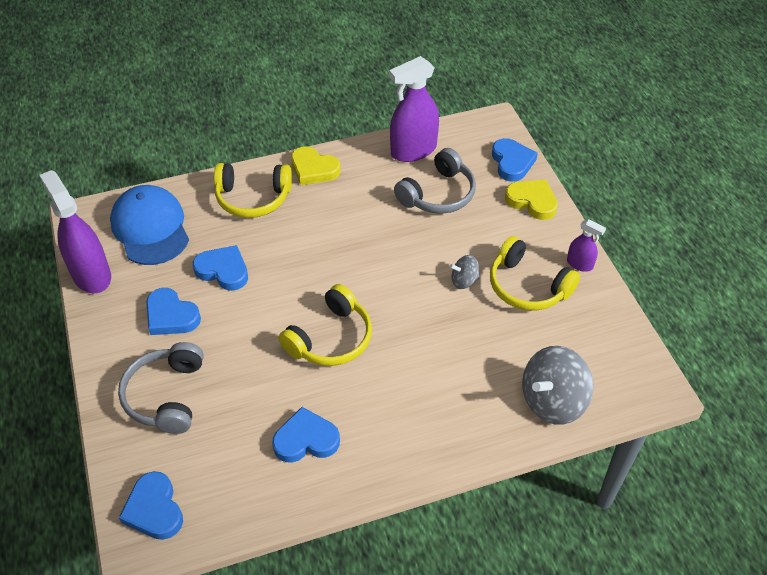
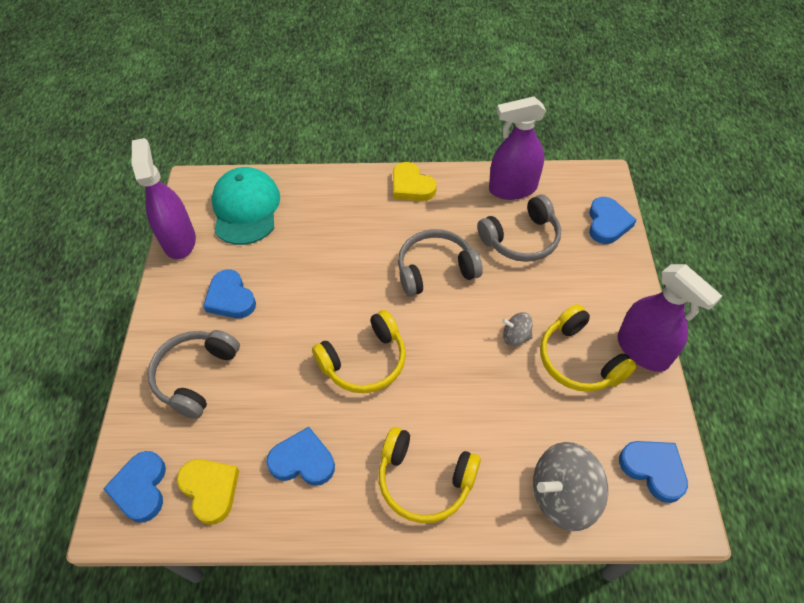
camera: 20 degrees right, 5 degrees up
blue cap [110,185,189,265] -> turquoise cap [212,167,280,245]
blue heart [193,245,248,291] -> blue heart moved to [619,441,688,503]
yellow headphones [214,163,292,218] -> yellow headphones moved to [379,427,481,523]
yellow heart [505,180,558,220] -> yellow heart moved to [177,459,239,525]
purple spray bottle [567,219,606,272] -> purple spray bottle [618,264,722,372], size x2.00
none -> grey headphones [398,229,483,297]

